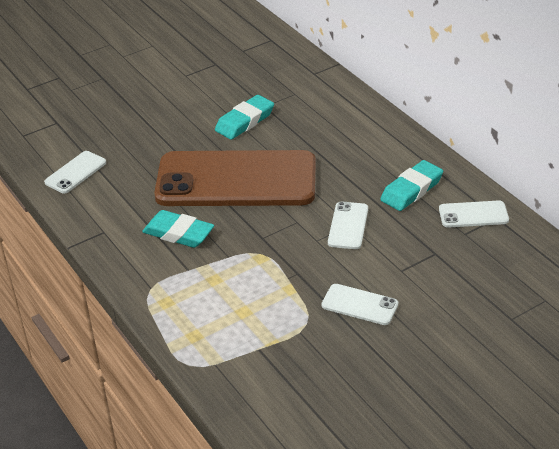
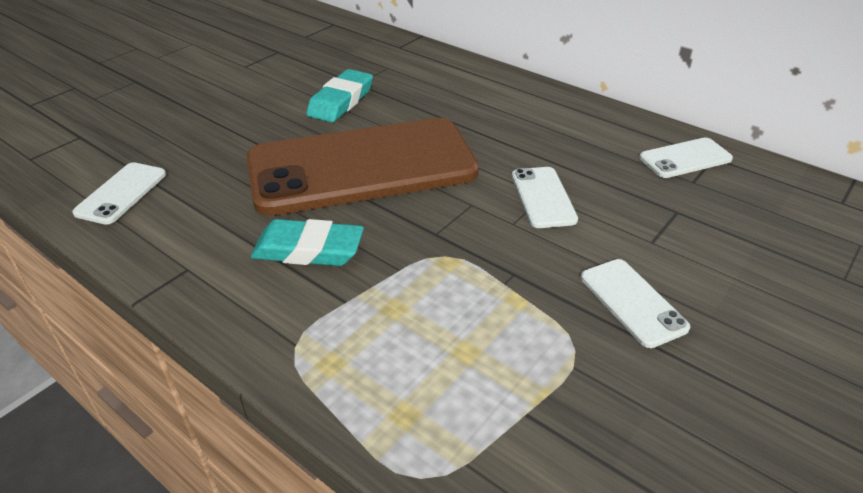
camera: 20 degrees left, 0 degrees up
white phone [322,284,398,325] -> white phone turned 60 degrees clockwise [581,259,690,348]
turquoise eraser [380,160,443,211] -> none

